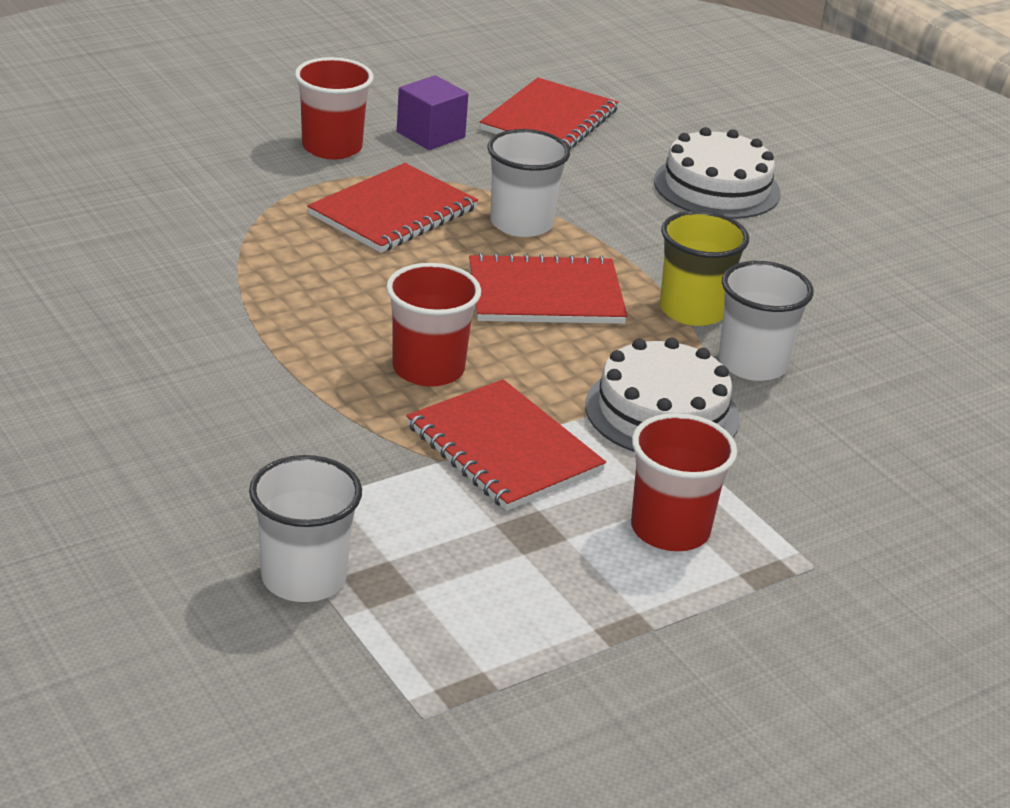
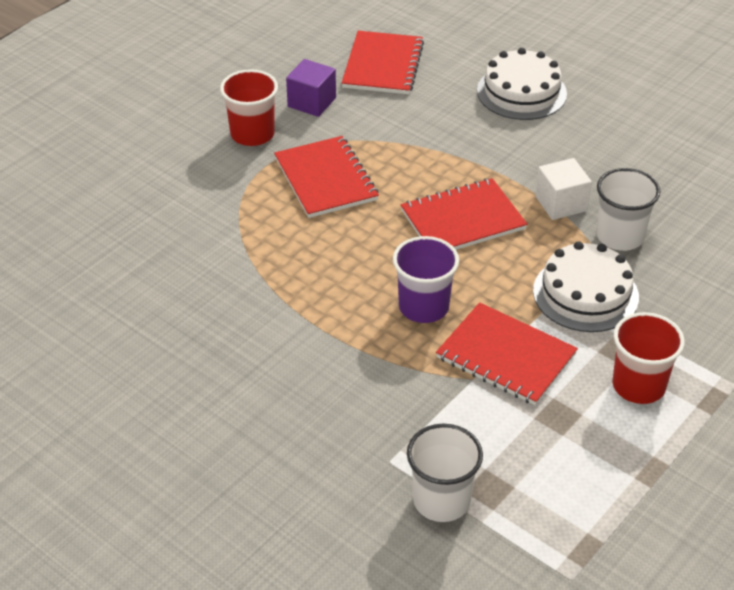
camera: 15 degrees left, 10 degrees up
red notebook [307,163,478,253] -> red notebook turned 45 degrees counterclockwise [274,136,379,218]
red cup [386,263,481,387] -> purple cup [393,236,459,323]
white cup [487,129,570,237] -> none
yellow cup [660,211,749,326] -> white cube [535,158,592,220]

